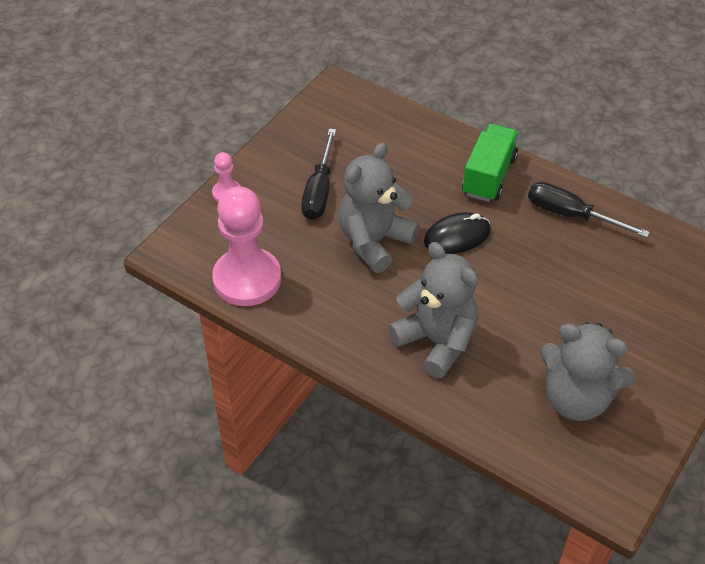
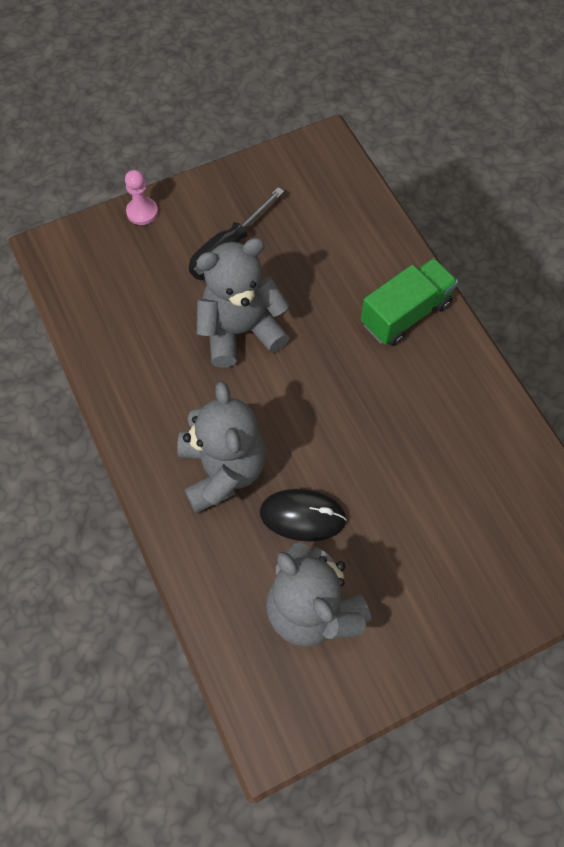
camera: 30 degrees right, 15 degrees up
pink pawn [212,187,281,306] -> none
black mouse [424,212,491,254] -> black mouse moved to [260,489,347,541]
black screwdriver [528,182,650,238] -> none

